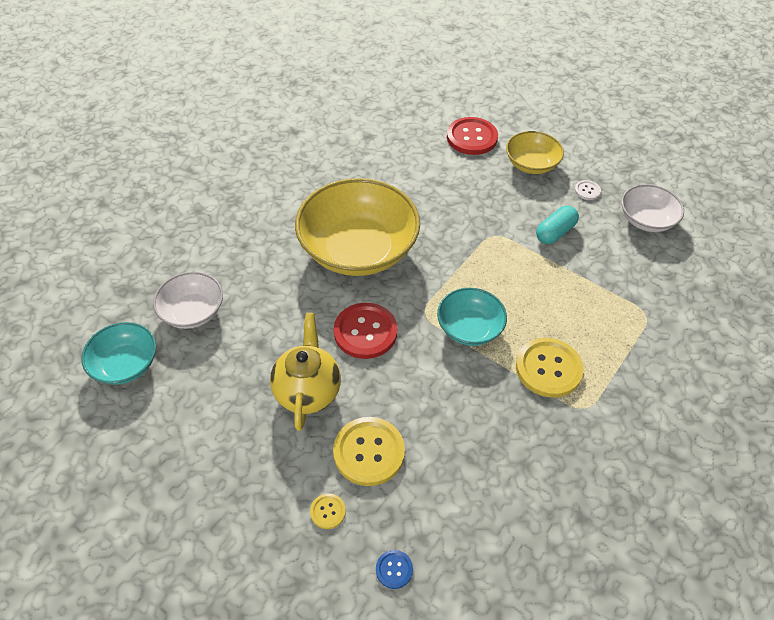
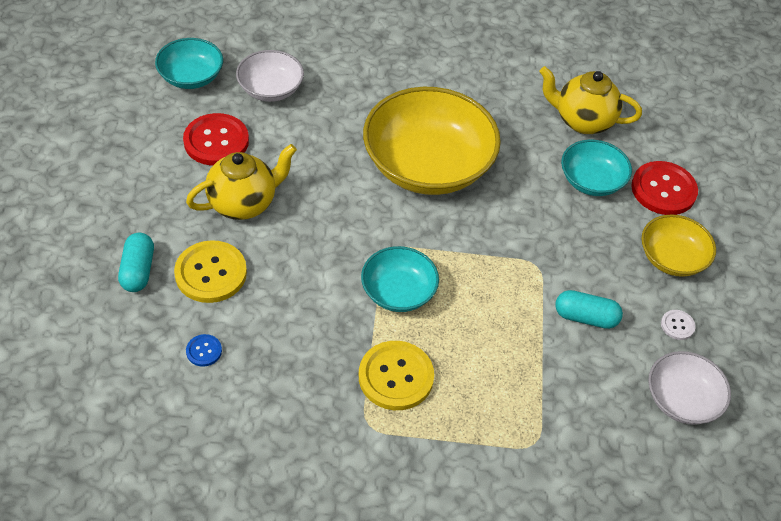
camera: 55 degrees right, 0 degrees up
yellow button [310,493,346,529] -> turquoise capsule [118,232,154,292]
red button [334,303,398,359] -> red button moved to [183,113,249,166]
blue button [376,550,413,589] -> blue button moved to [186,334,222,367]
none -> yellow teapot [539,66,642,134]
none -> turquoise bowl [561,140,632,196]

